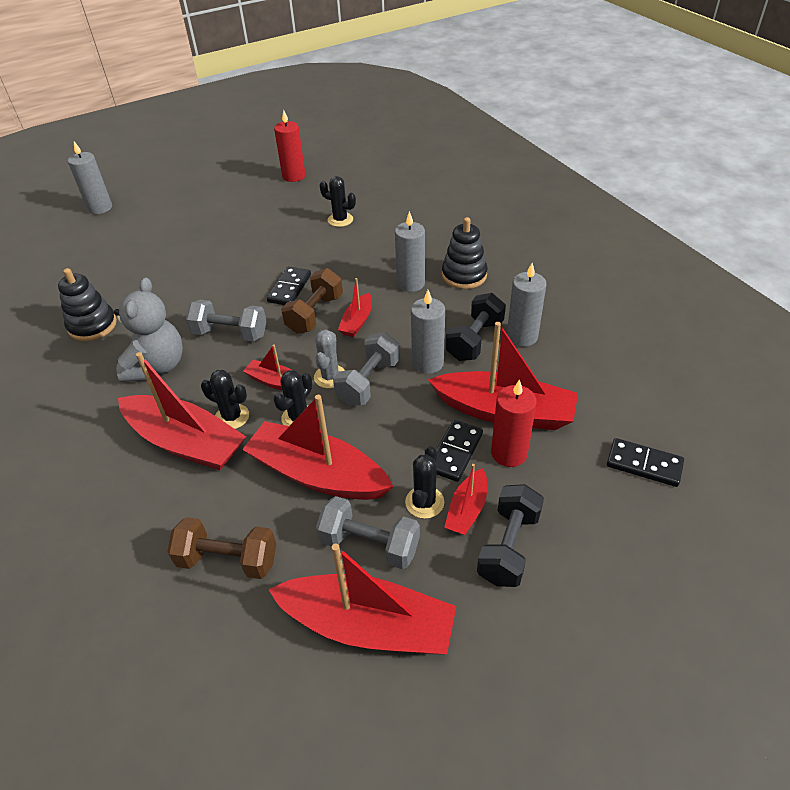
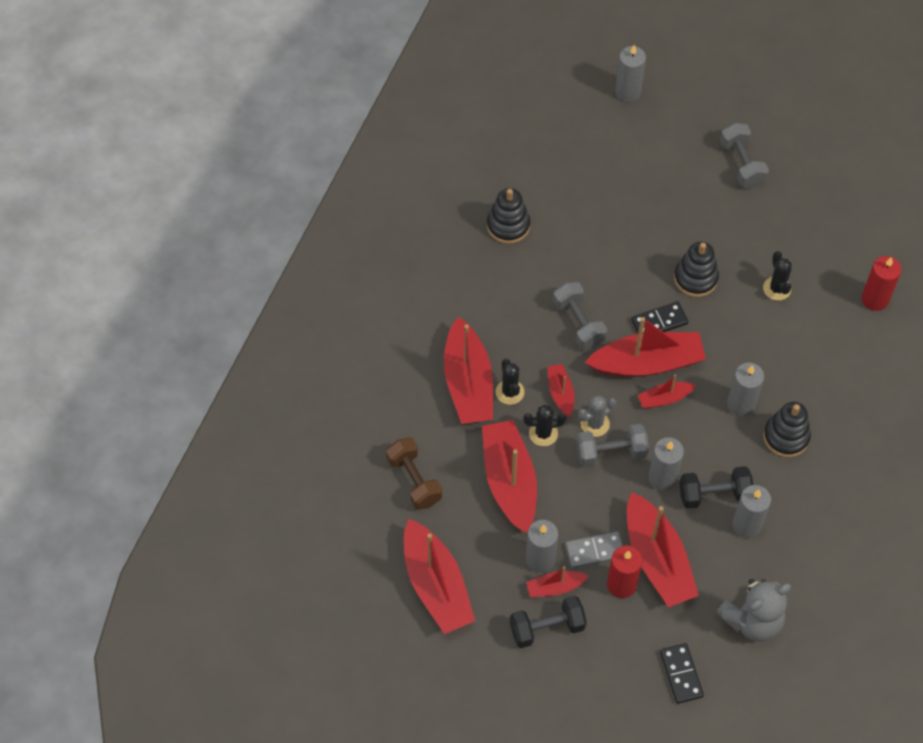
camera: 50 degrees right, 15 degrees up
grey teddy bear [114,278,183,382] -> grey teddy bear moved to [716,579,791,642]
red candle [274,110,305,182] -> red candle moved to [862,256,902,311]
brown dumbbell [281,268,343,334] -> red boat [585,317,706,377]
grey dumbbell [316,496,420,569] -> grey dumbbell moved to [720,123,769,188]
black cactus [405,446,444,519] -> grey candle [526,520,558,573]
black domino [436,420,483,482] -> grey domino [565,532,623,568]
none -> black stacking toy [674,242,719,297]

